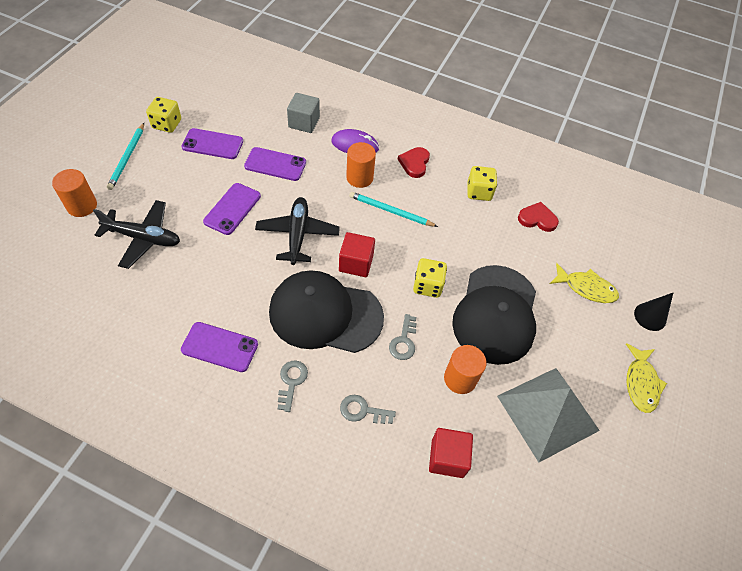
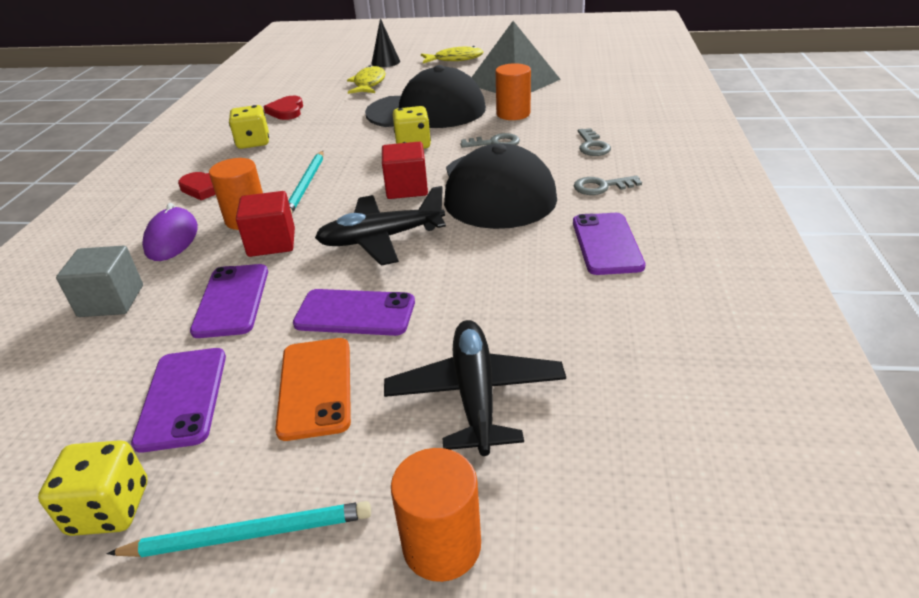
camera: 100 degrees left, 20 degrees down
red cube [429,428,473,478] -> red cube moved to [236,191,295,257]
none -> orange phone [275,338,351,441]

